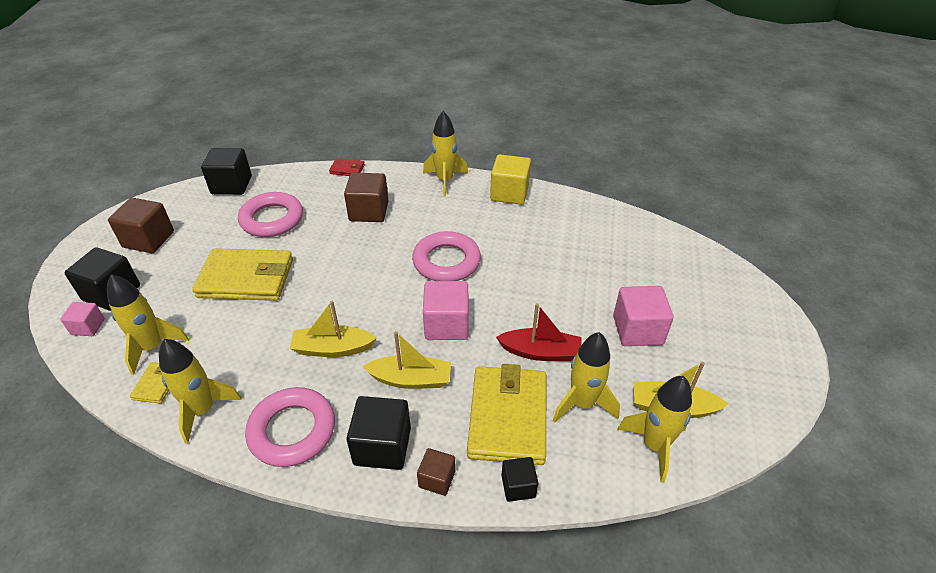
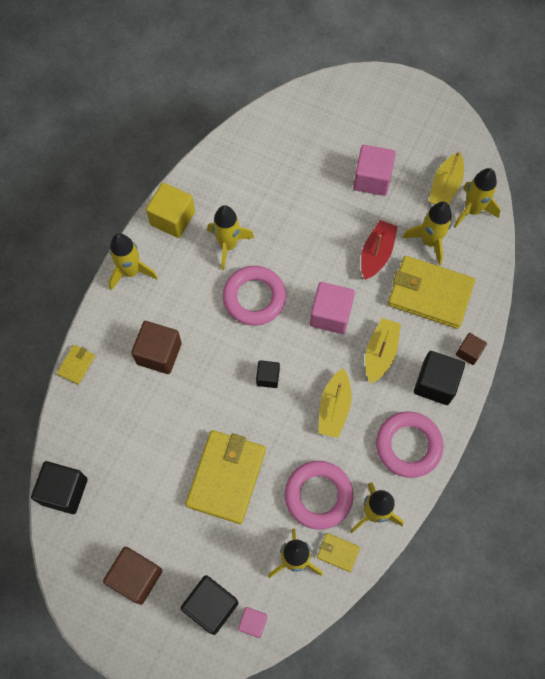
camera: 75 degrees left, 25 degrees up
pink ring [238,192,303,237] -> pink ring moved to [285,461,353,530]
red wallet [329,158,365,176] -> yellow wallet [57,345,95,385]
black cube [501,457,538,502] -> black cube moved to [256,360,280,388]
none -> yellow rocket [207,205,254,270]

